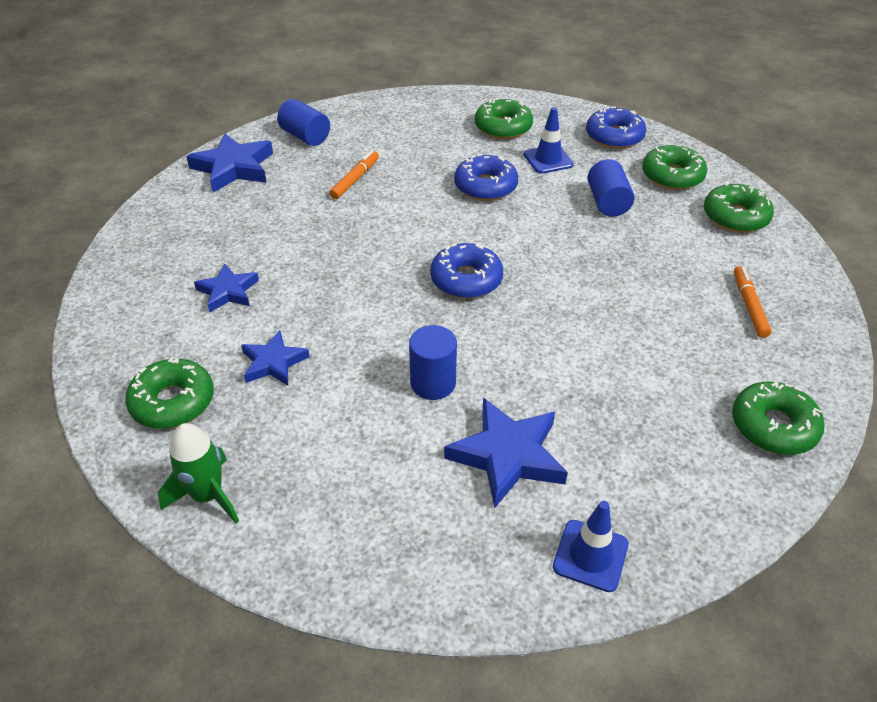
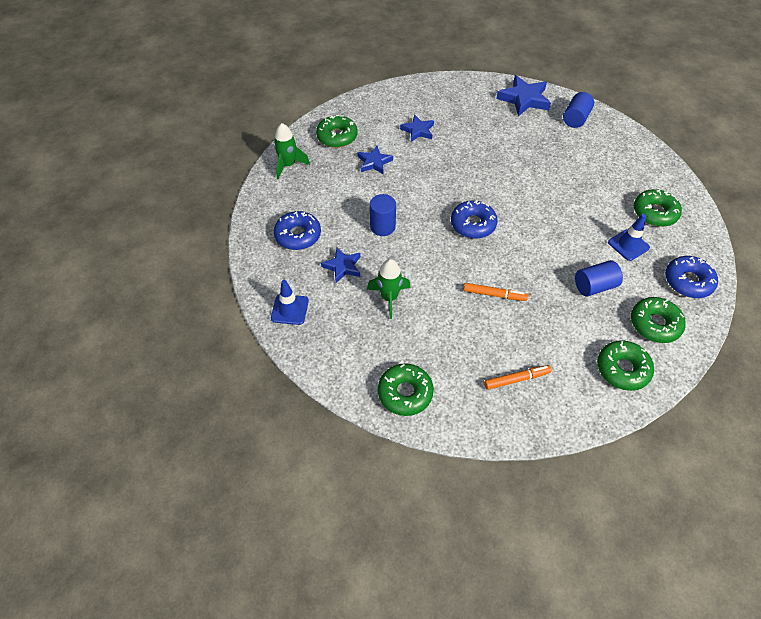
camera: 75 degrees right, 10 degrees up
orange marker [329,150,379,199] -> orange marker moved to [464,283,528,301]
blue star [444,398,568,508] -> blue star [321,248,361,283], size x0.62
blue donut [454,154,518,201] -> blue donut moved to [274,211,321,250]
none -> green rocket [367,259,411,319]

